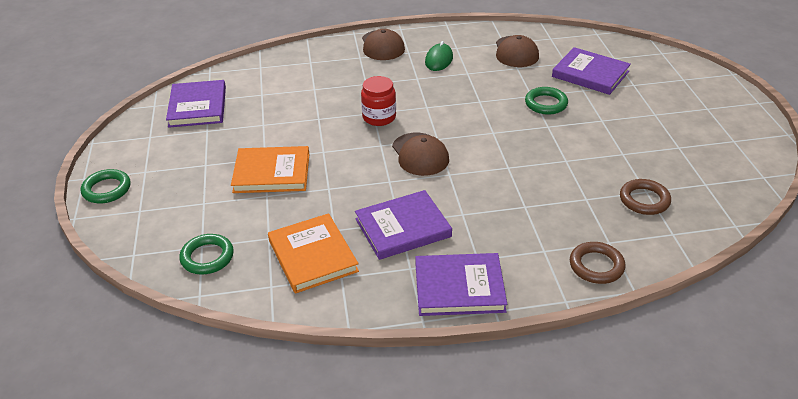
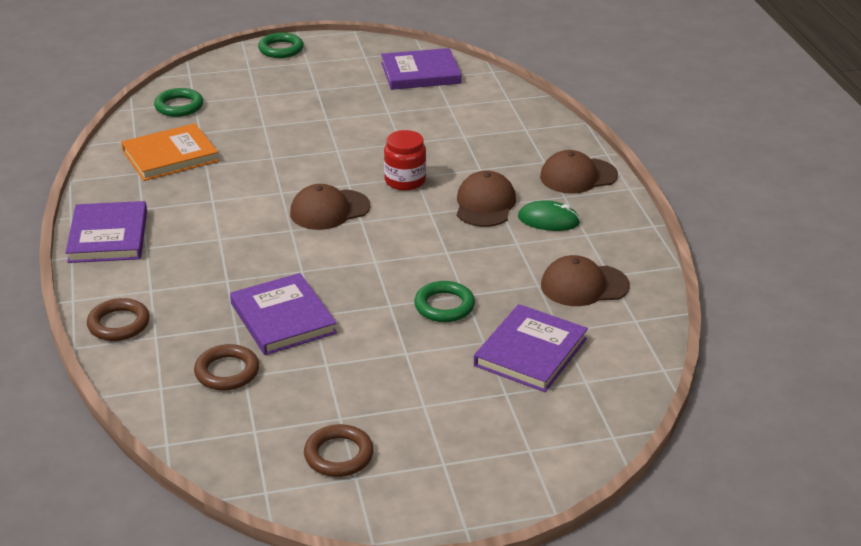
camera: 85 degrees right, 5 degrees down
orange book [231,146,309,193] -> none
purple book [355,190,452,260] -> purple book moved to [230,273,337,355]
none -> brown ring [304,424,374,477]
none -> brown cap [457,170,516,227]

